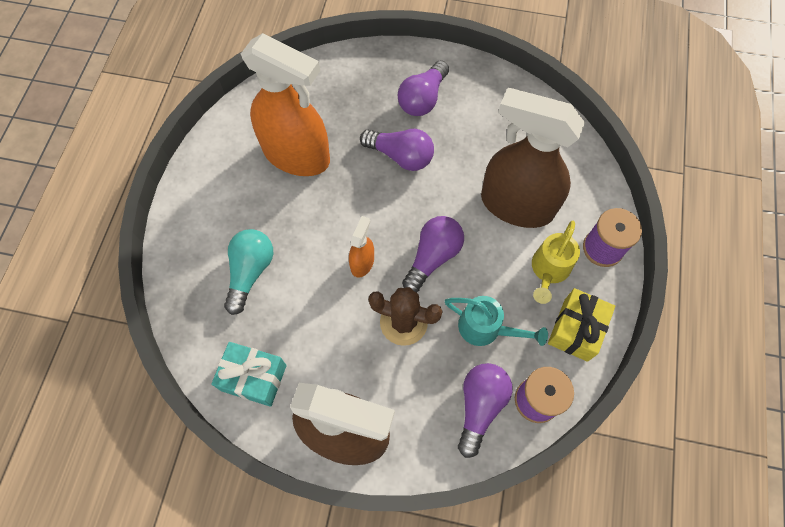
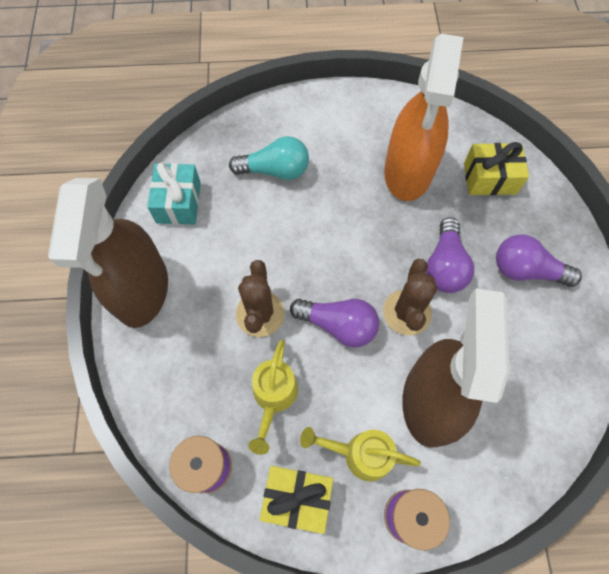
camera: 75 degrees right, 0 degrees up
orange spray bottle [349,216,374,278] -> none
turquoise watering can [445,296,548,346] -> yellow watering can [248,340,298,455]
purple light bulb [458,363,512,458] -> none
none -> brown cactus [383,259,438,335]
none -> yellow gift [464,142,529,195]

